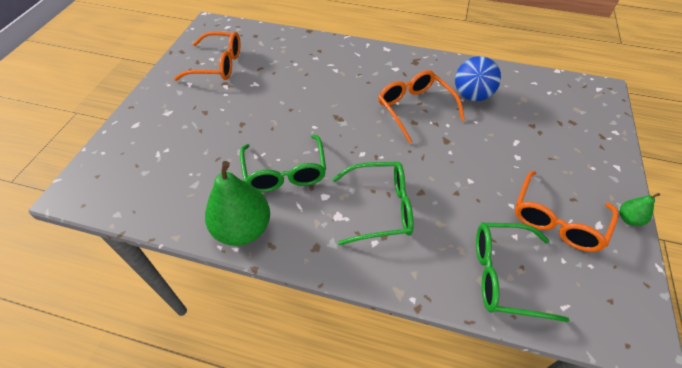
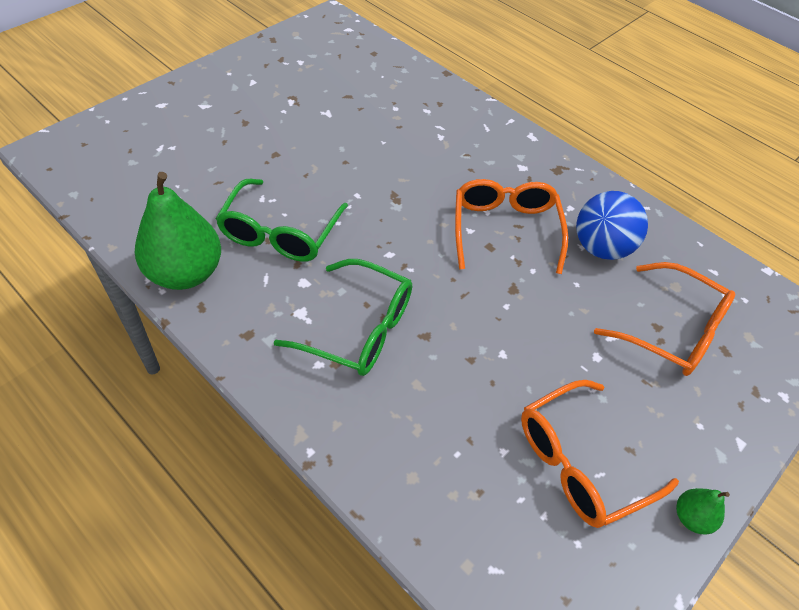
camera: 25 degrees right, 0 degrees up
orange glasses [174,31,241,81] -> orange glasses moved to [594,262,736,376]
green glasses [476,223,570,322] -> none

